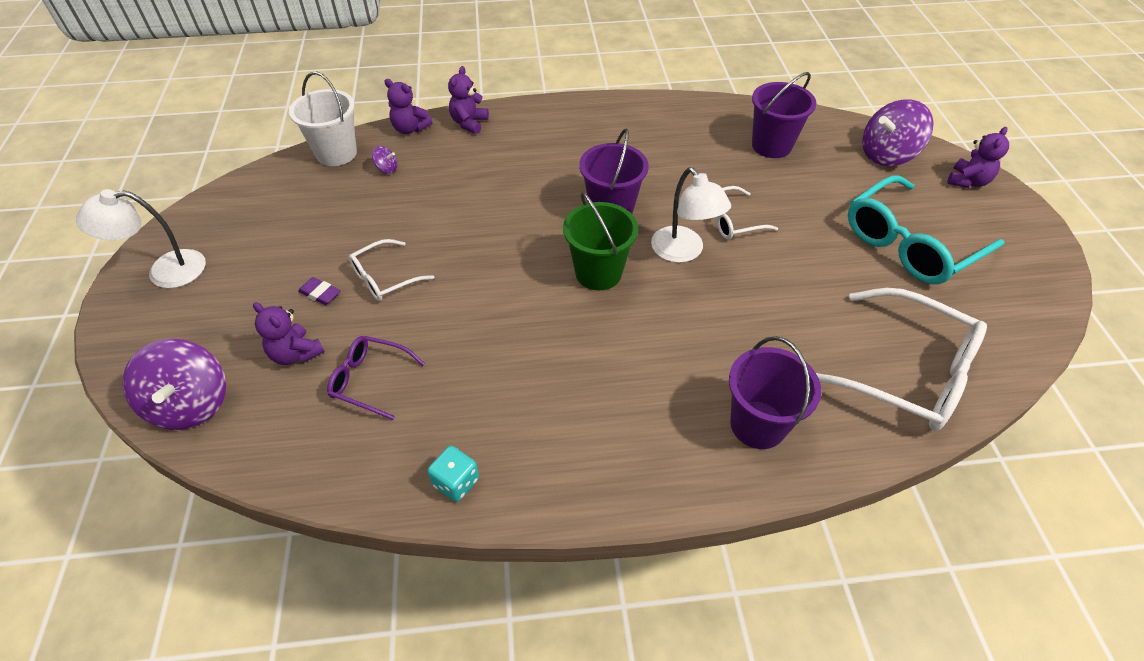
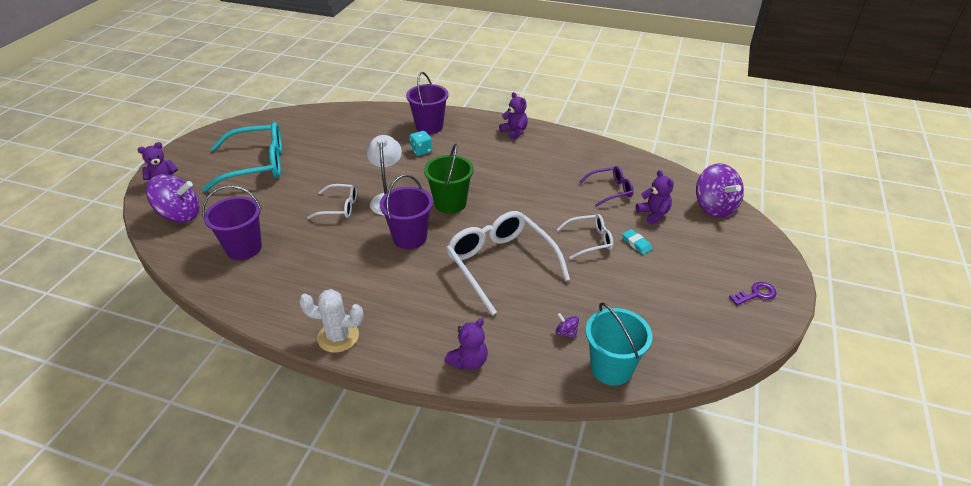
camera: 155 degrees left, 10 degrees down
white lamp [76,189,206,288] -> purple key [729,282,777,305]
purple spinning top [123,339,226,430] -> purple spinning top turned 150 degrees clockwise [696,163,744,218]
white bucket [289,71,357,166] -> turquoise bucket [585,302,653,386]
purple eraser [298,277,340,305] -> turquoise eraser [622,229,652,254]
purple glasses [327,336,425,420] -> purple glasses turned 60 degrees counterclockwise [579,166,634,207]
purple teddy bear [384,79,432,134] -> purple teddy bear moved to [499,92,528,140]
turquoise dice [428,446,479,502] -> turquoise dice moved to [409,131,432,156]
white glasses [816,288,987,431] -> white glasses moved to [446,211,570,315]
none -> white cactus [299,289,364,353]

